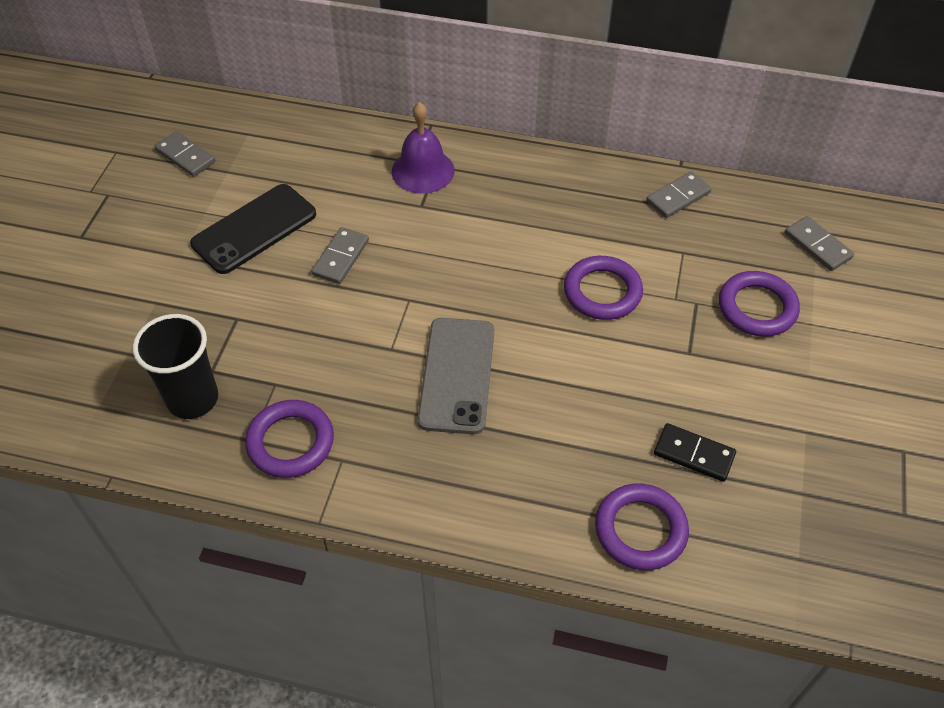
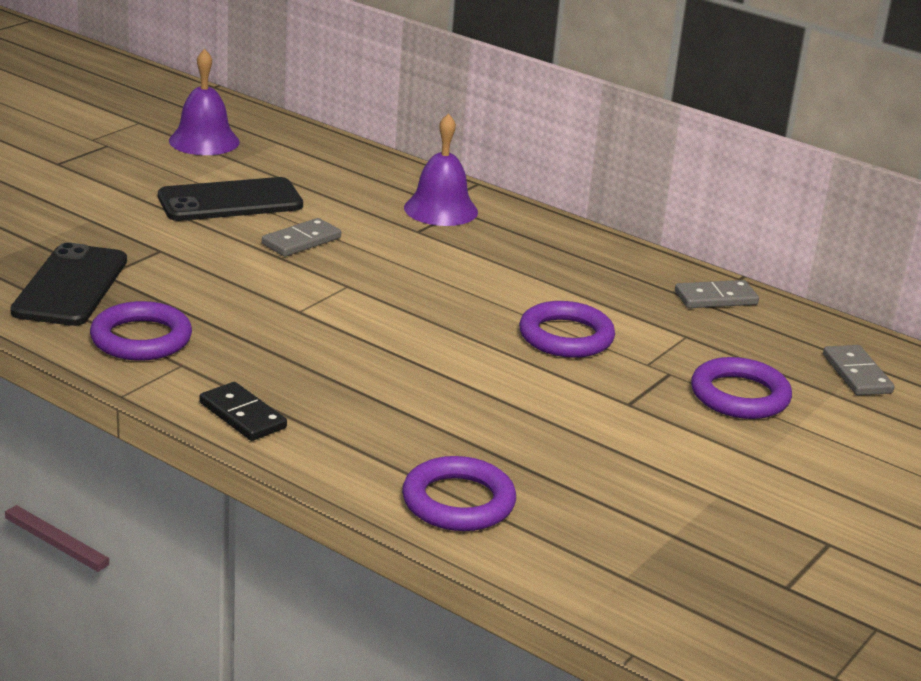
camera: 20 degrees right, 25 degrees down
black cup [133,314,218,419] -> black phone [10,242,127,326]
grey domino [155,131,215,177] -> purple bell [169,49,240,155]
grey phone [417,318,494,434] -> none
black domino [654,423,736,482] -> black domino moved to [199,382,287,441]

